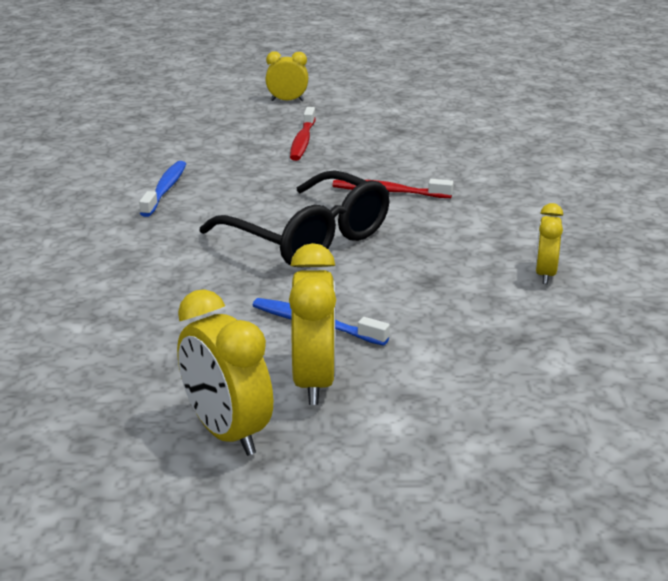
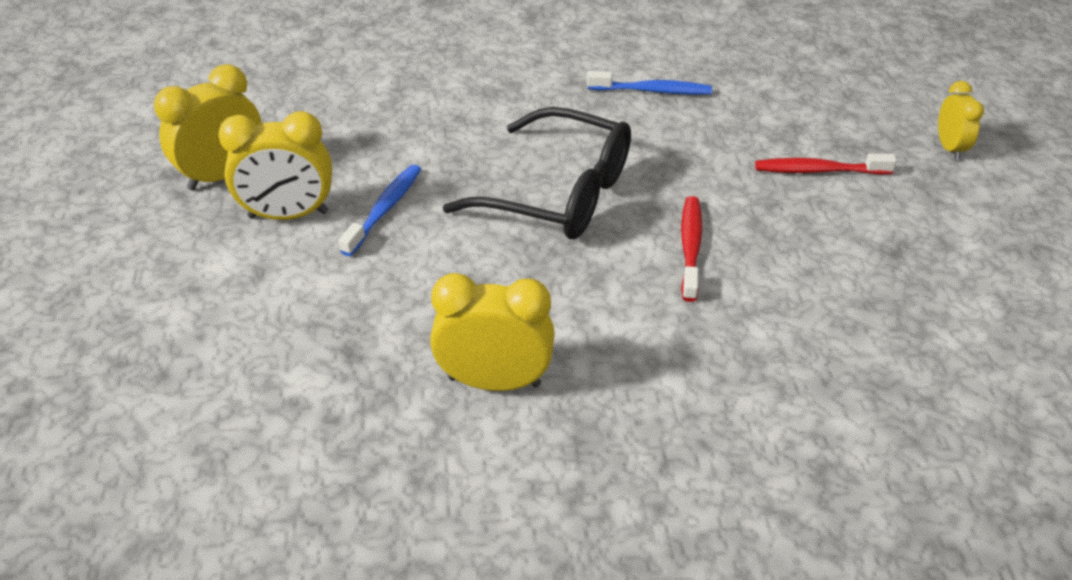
camera: 85 degrees right, 15 degrees up
black glasses [200,170,390,267] -> black glasses turned 105 degrees counterclockwise [443,107,631,239]
yellow clock [535,203,563,284] -> yellow clock [430,273,555,391], size x1.66

